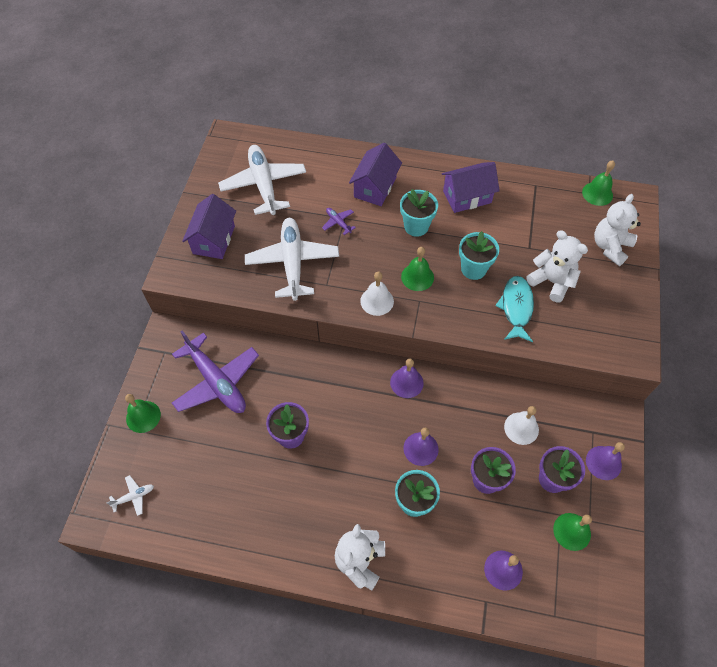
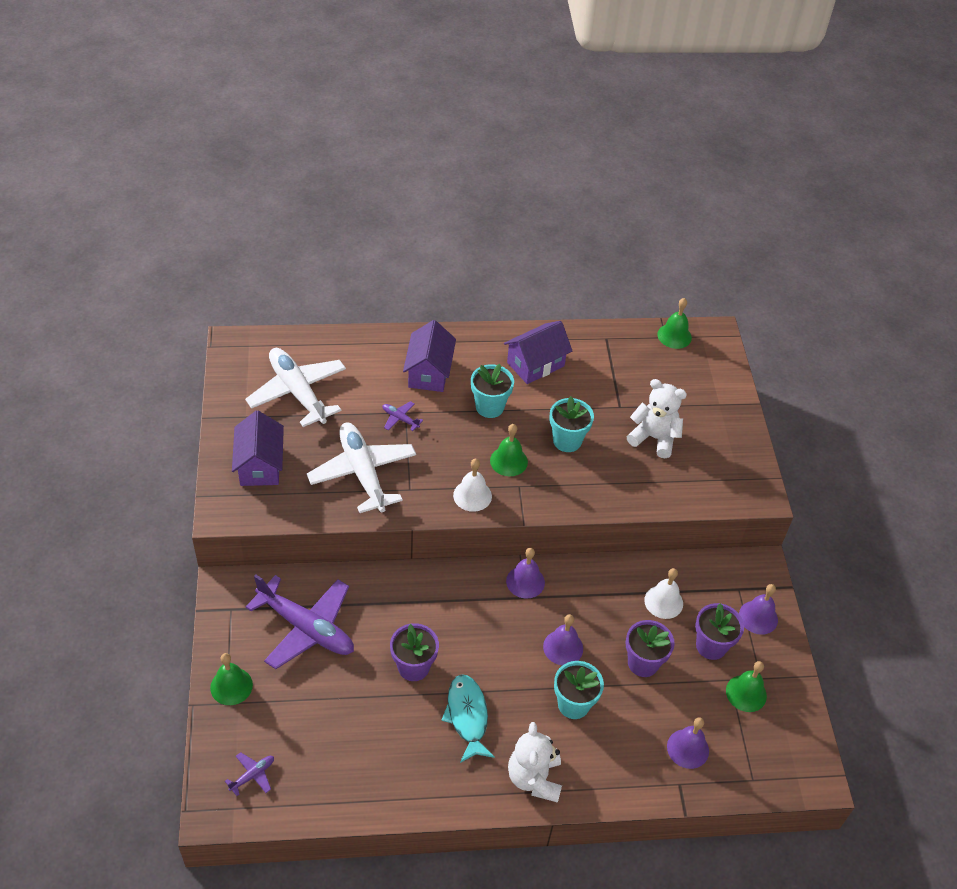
camera: 20 degrees left, 10 degrees down
white plane [107,475,154,516] -> purple plane [225,752,274,796]
turquoise fish [495,276,534,342] -> turquoise fish moved to [441,674,495,763]
white teddy bear [594,194,641,266] -> none

